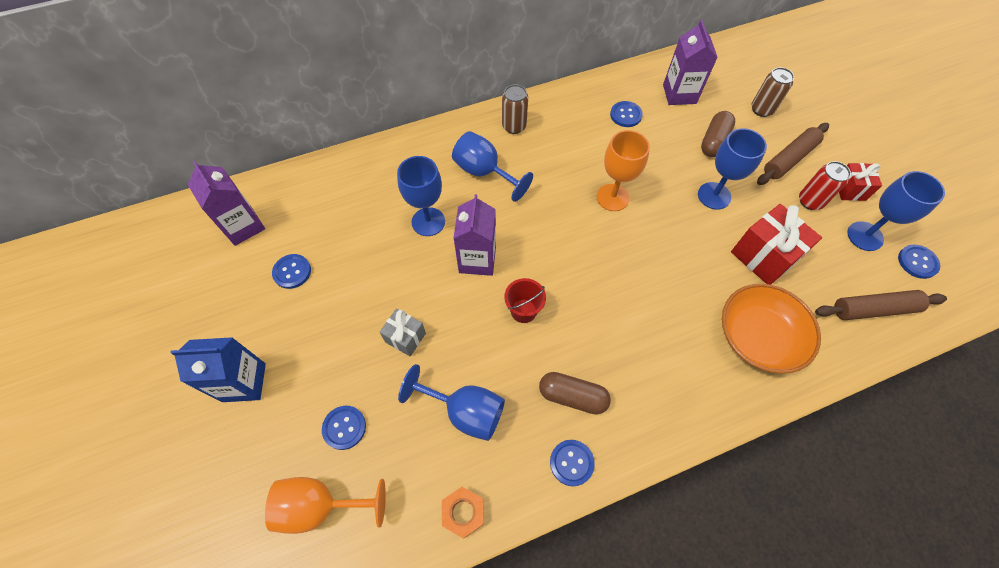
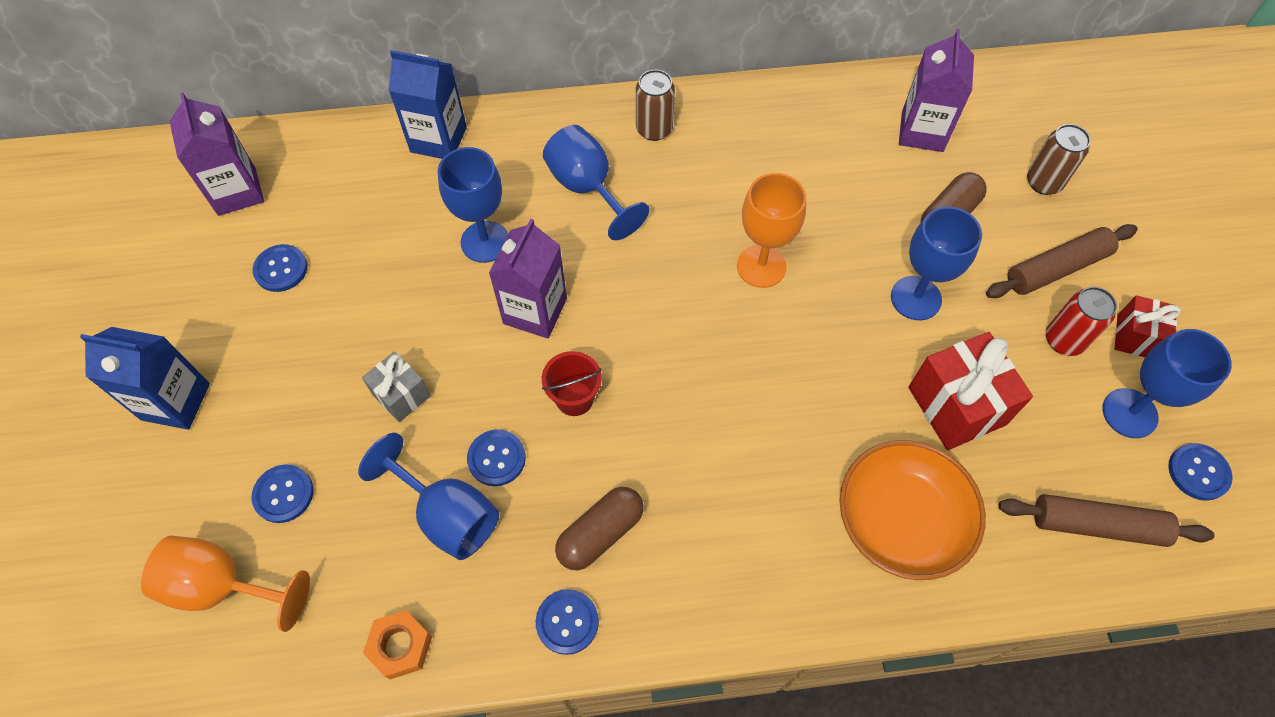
camera: 15 degrees right, 0 degrees up
brown capsule [539,372,611,415] -> brown capsule turned 75 degrees counterclockwise [555,487,644,570]
blue button [610,101,643,127] -> blue button moved to [467,429,526,486]
none -> blue carton [389,50,467,159]

